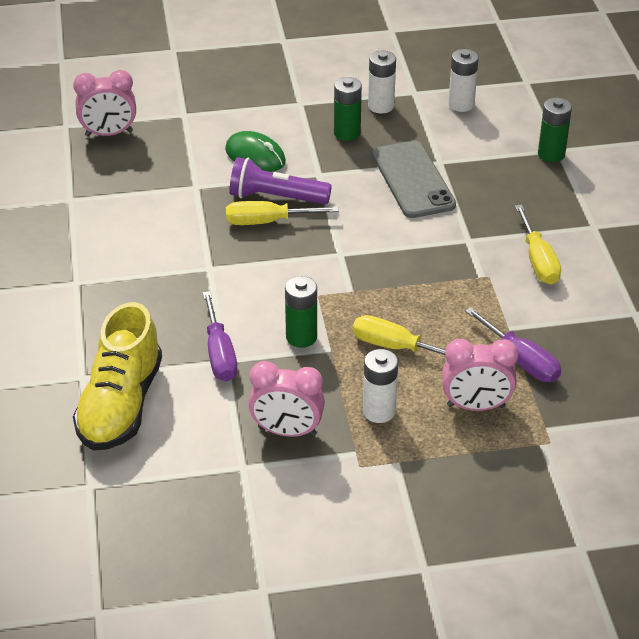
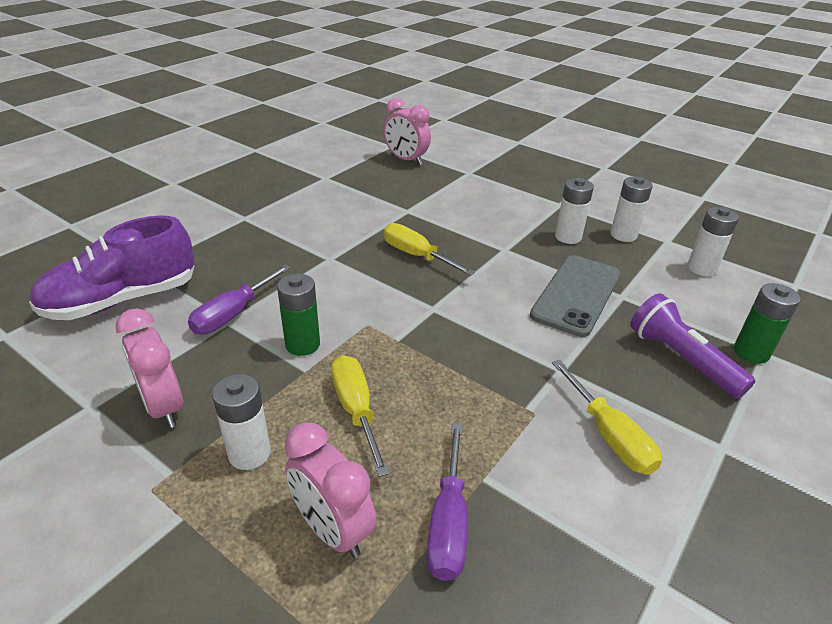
camera: 45 degrees right, 5 degrees down
yellow shoe [73,302,162,451] -> purple shoe [29,216,194,320]
green mouse [225,131,286,172] -> none
purple flashlight [229,157,332,204] -> purple flashlight moved to [630,293,755,399]
green battery [334,77,362,141] -> white battery [555,178,594,244]
yellow screwdriver [515,205,561,285] -> yellow screwdriver turned 60 degrees counterclockwise [552,360,662,475]

